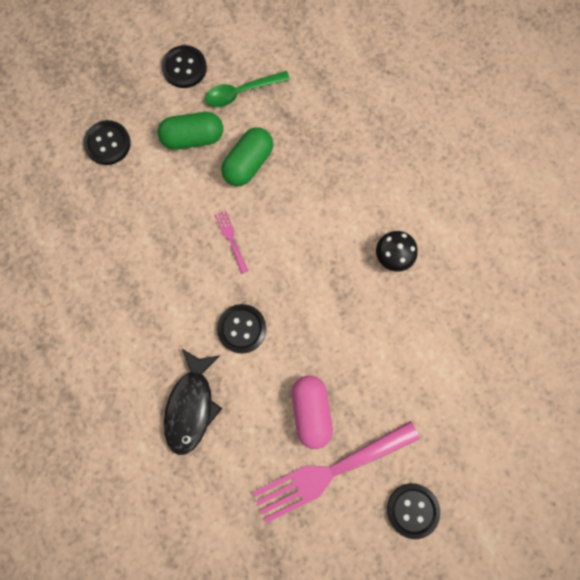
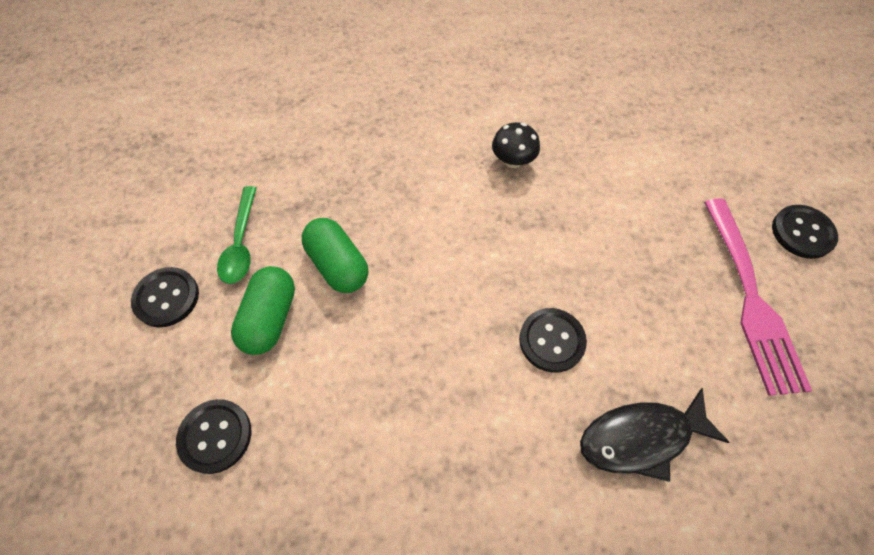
camera: 70 degrees left, 15 degrees down
black fish [164,349,222,455] -> black fish turned 135 degrees clockwise [580,388,730,482]
pink fork [215,210,248,274] -> none
pink capsule [292,376,333,449] -> none

